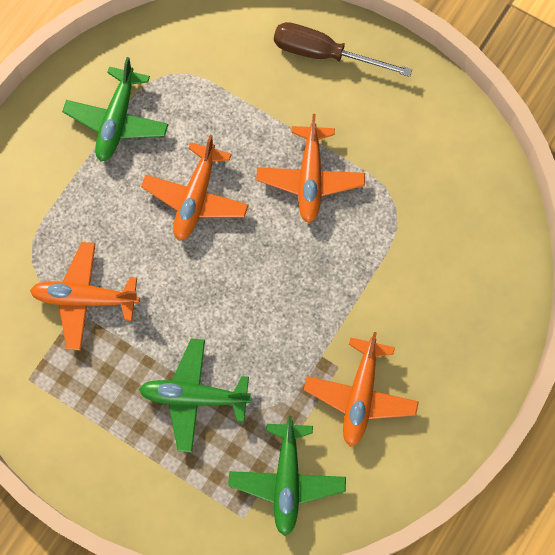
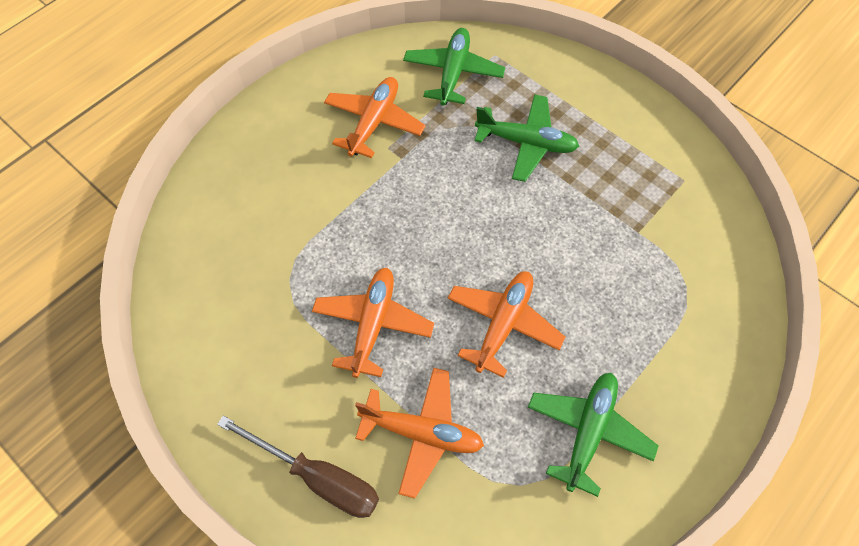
camera: 170 degrees left, 10 degrees down
orange plane [30,242,140,351] -> orange plane moved to [355,367,484,499]

